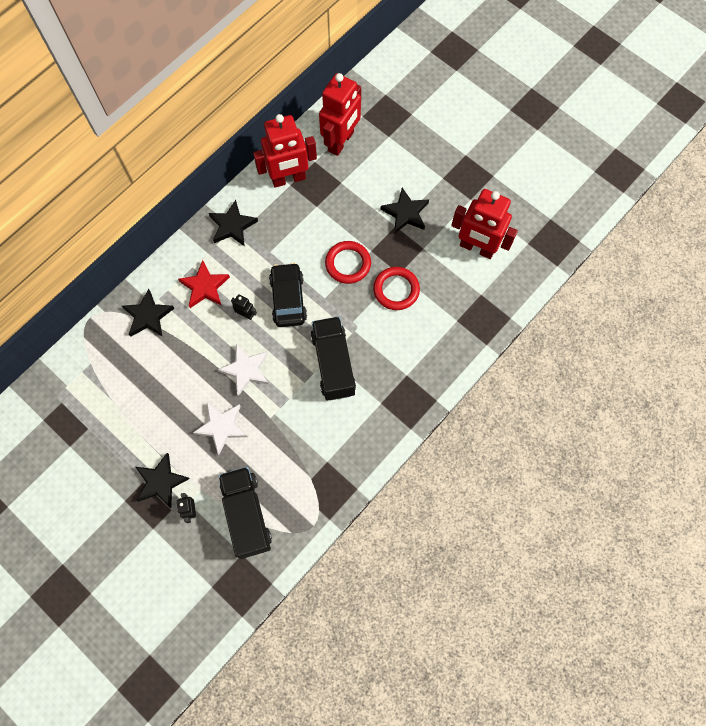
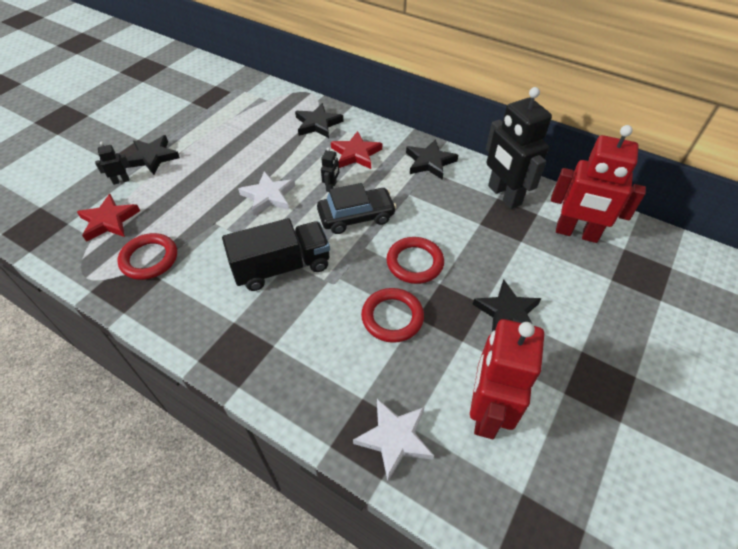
camera: 80 degrees right, 20 degrees down
white star [193,403,247,455] -> white star moved to [353,399,434,481]
black truck [219,467,272,559] -> red star [77,194,140,242]
red robot [253,114,317,188] -> black robot [486,87,552,209]
none -> red ring [117,233,177,280]

